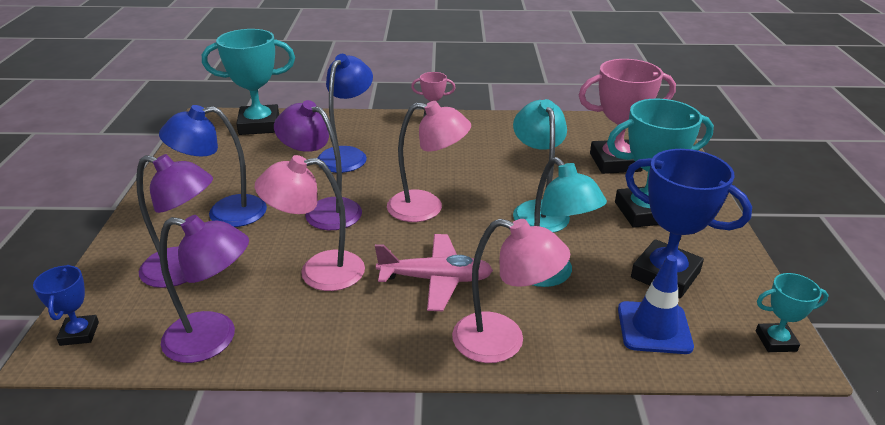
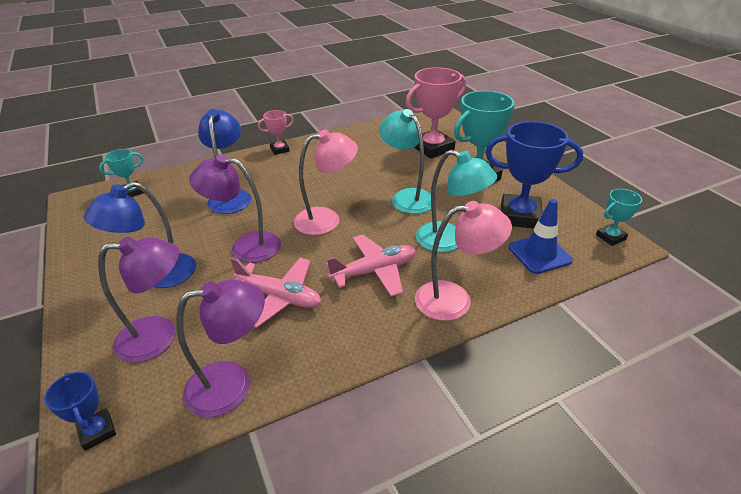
camera: 25 degrees left, 5 degrees up
turquoise trophy [202,29,295,135] -> turquoise trophy [99,149,144,197], size x0.51
pink lamp [255,155,365,291] -> pink plane [231,258,321,328]

